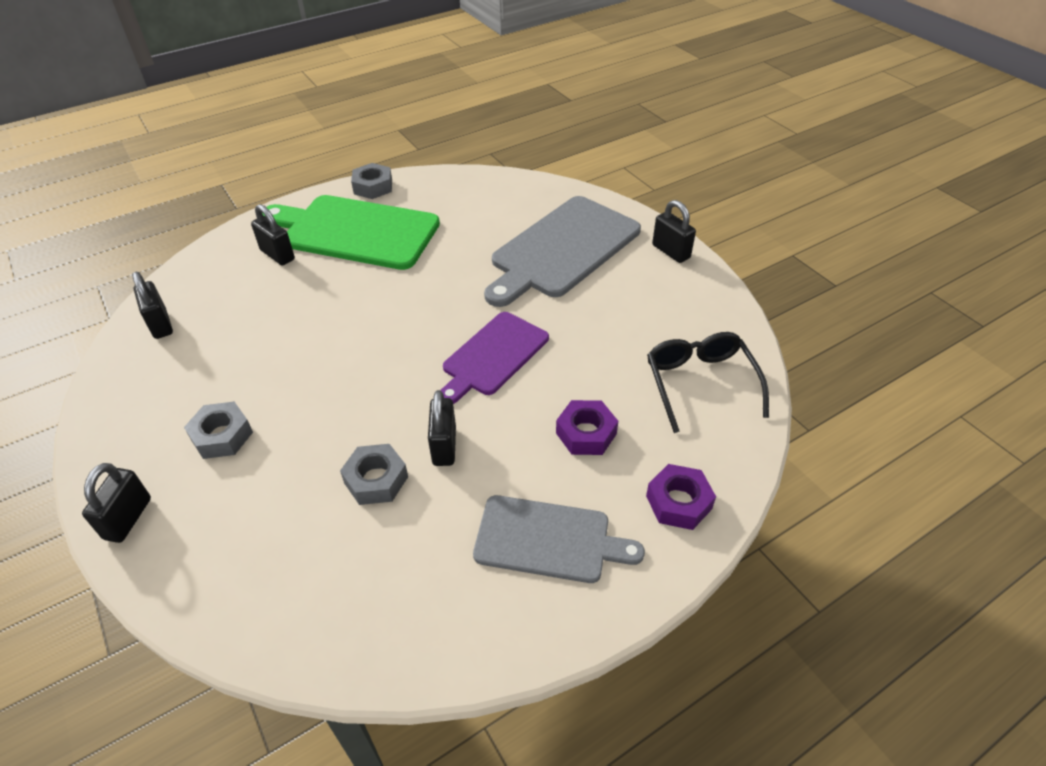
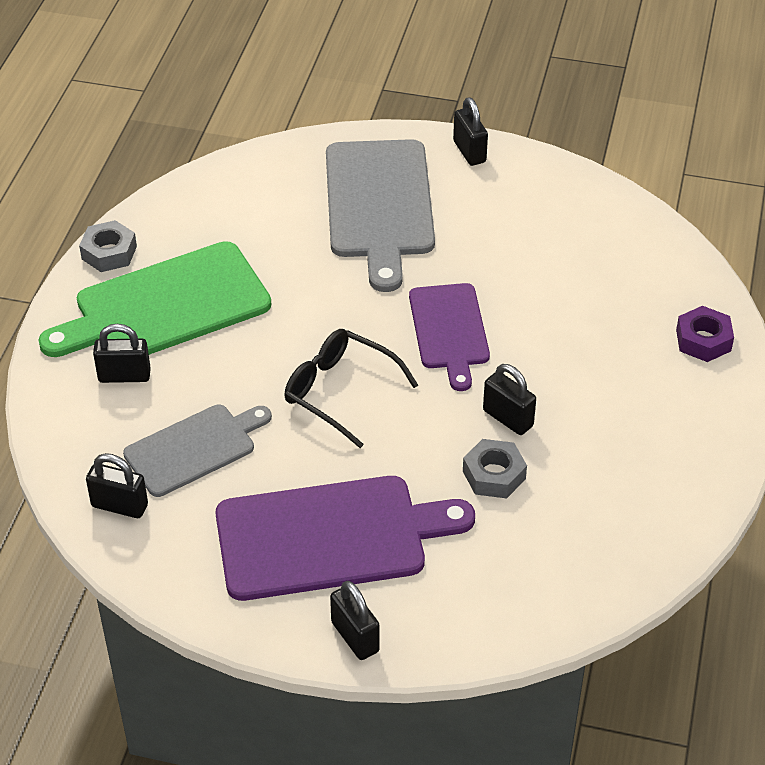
camera: 45 degrees left, 0 degrees up
grey nut [184,402,253,459] -> purple cutting board [215,476,475,601]
grey cutting board [473,495,645,583] -> grey cutting board moved to [123,405,272,497]
purple nut [556,400,618,455] -> none
black glasses [647,332,769,433] -> black glasses moved to [285,329,418,448]
black padlock [652,200,696,263] -> black padlock turned 60 degrees clockwise [453,97,488,166]

